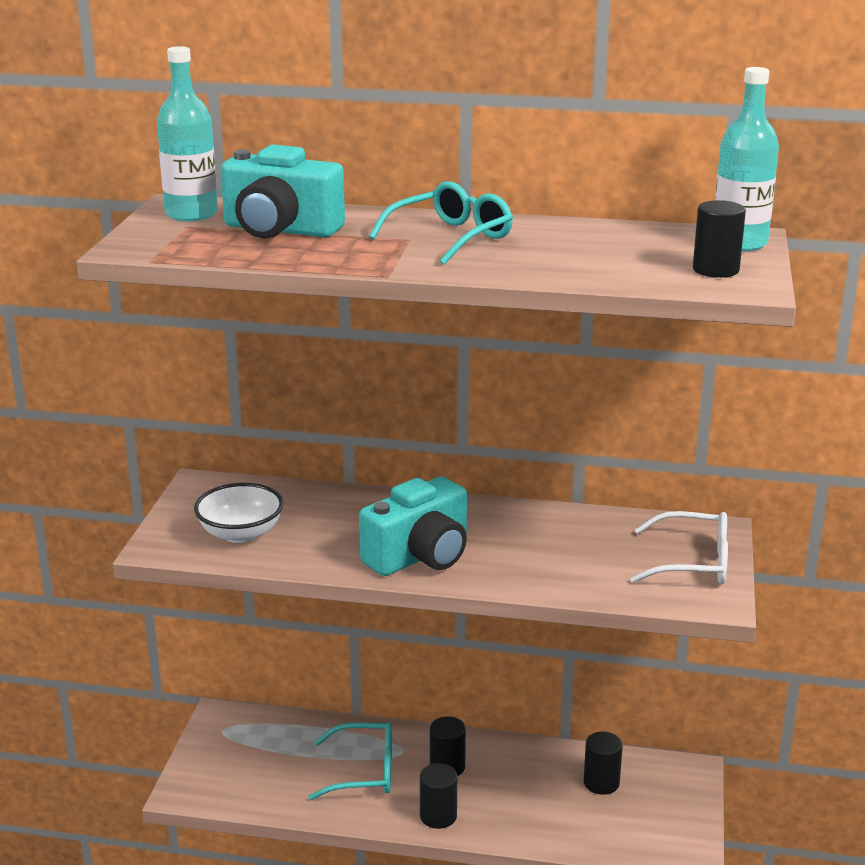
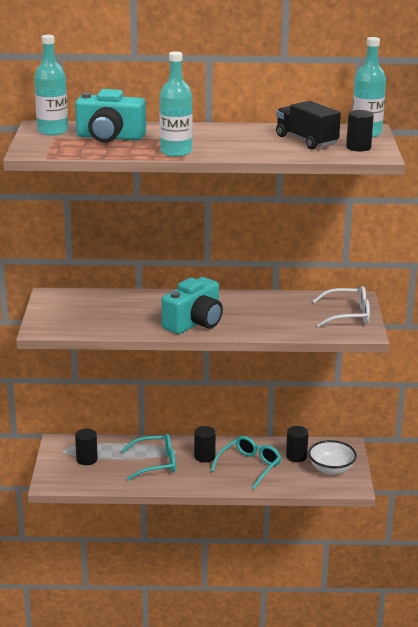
camera: 10 degrees left, 0 degrees up
white bowl [194,483,284,543] -> white bowl moved to [308,440,357,475]
turquoise glasses [369,181,513,265] -> turquoise glasses moved to [211,436,281,489]
black cylinder [420,763,457,829] -> black cylinder moved to [75,429,98,465]
none -> turquoise bottle [160,51,193,157]
none -> black truck [276,101,341,150]

